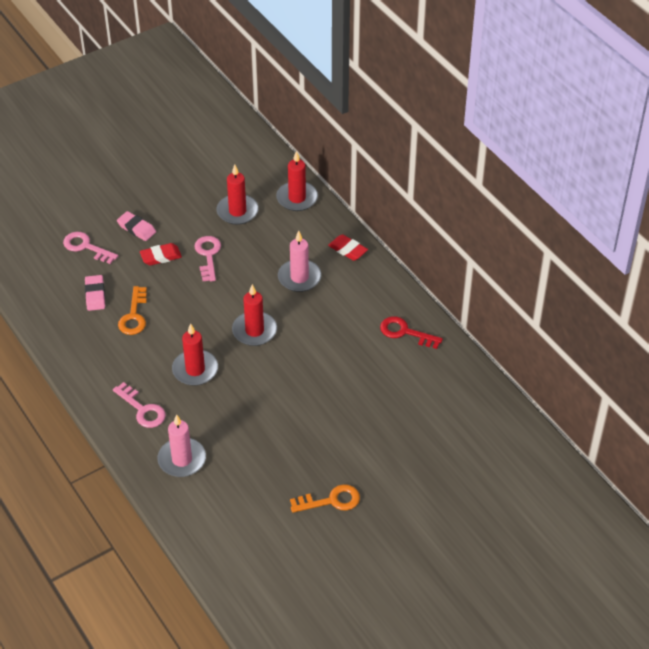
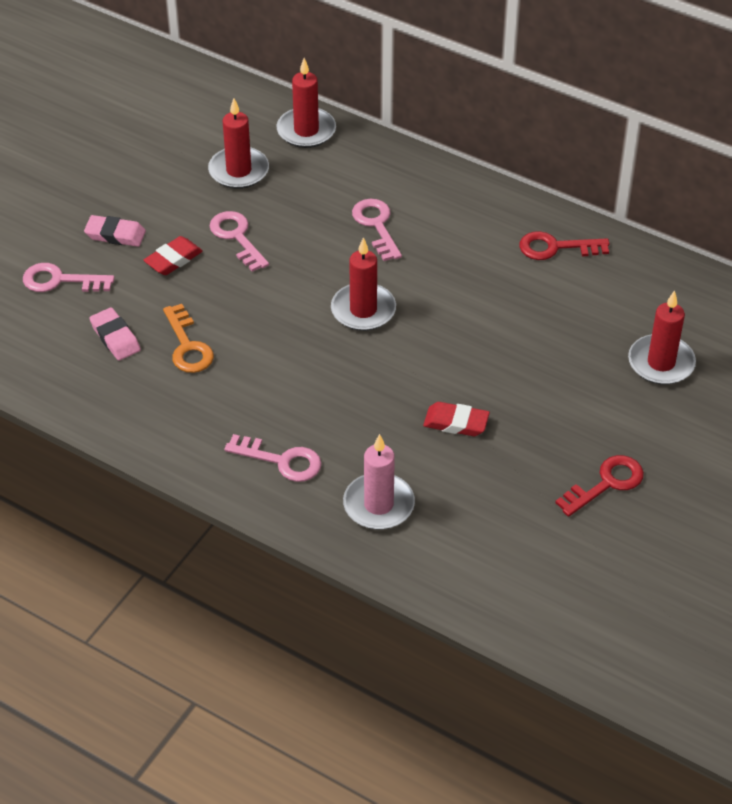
camera: 25 degrees left, 0 degrees up
red candle [172,323,218,386] -> red candle moved to [628,290,696,385]
pink candle [278,231,322,292] -> pink key [352,199,402,261]
orange key [290,484,360,513] -> red key [555,455,644,517]
red eraser [328,234,368,261] -> red eraser moved to [423,402,490,436]

